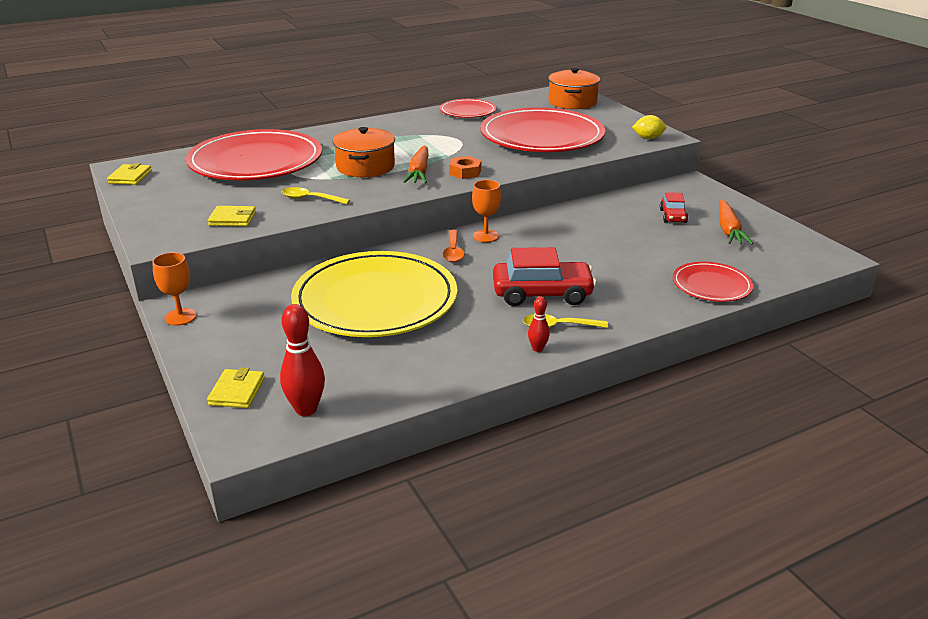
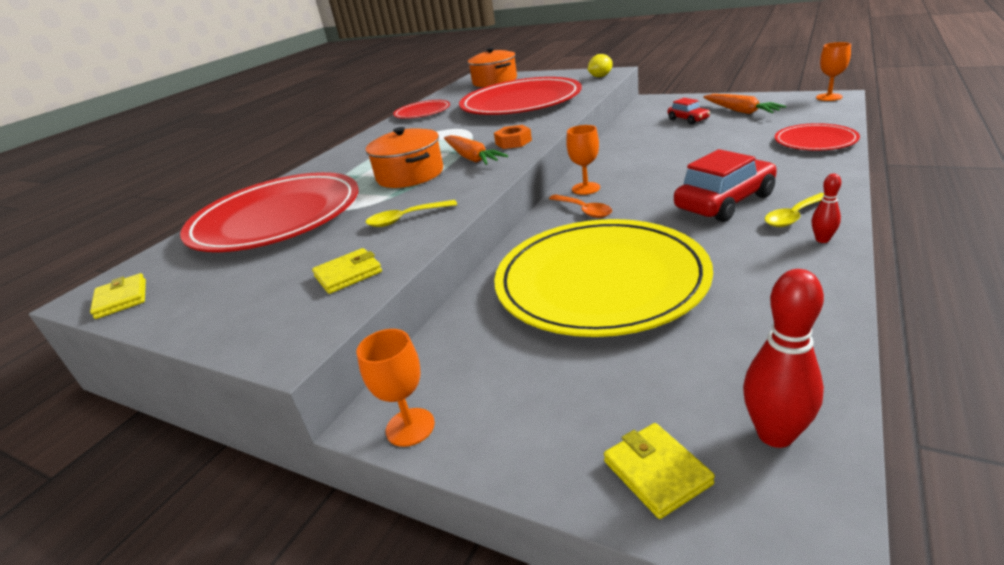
camera: 30 degrees left, 0 degrees up
none -> orange goblet [816,42,851,101]

